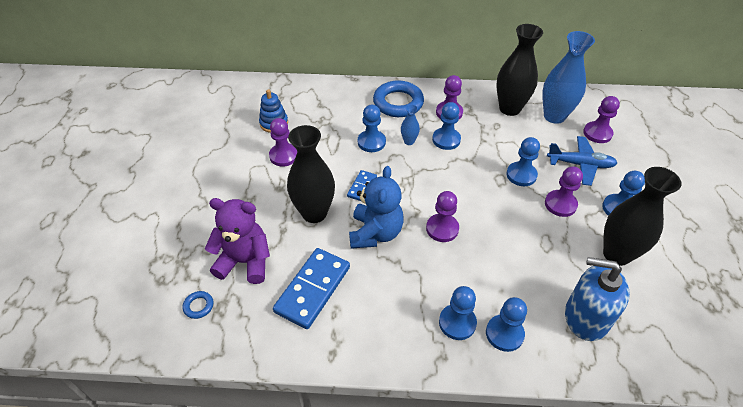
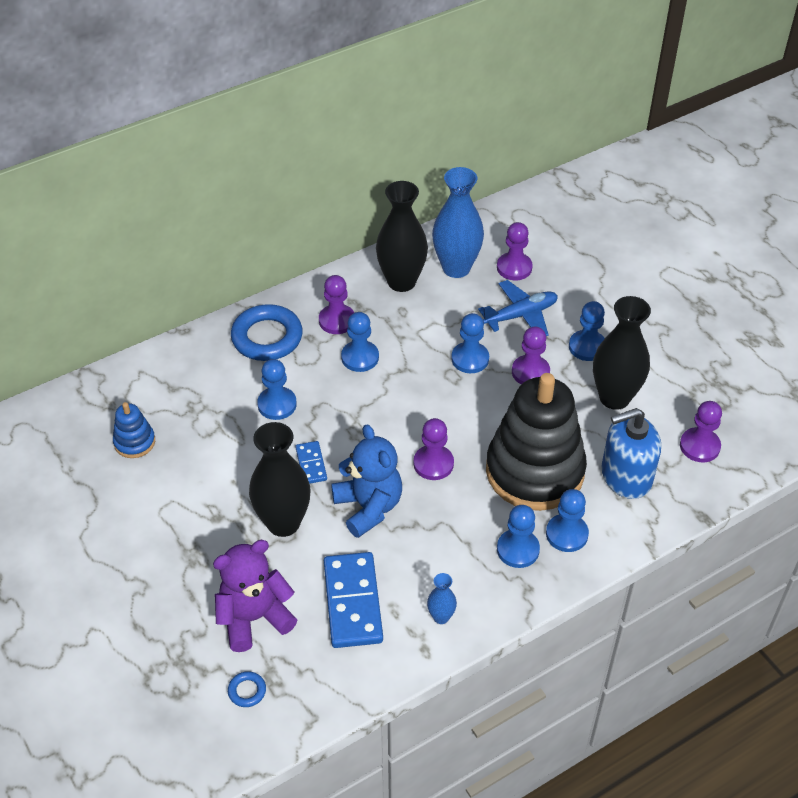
camera: 35 degrees left, 0 degrees up
purple pawn [269,118,297,166] -> purple pawn moved to [680,401,722,462]
blue vase [401,104,420,145] -> blue vase moved to [427,573,457,624]
none -> black stacking toy [486,373,587,511]

